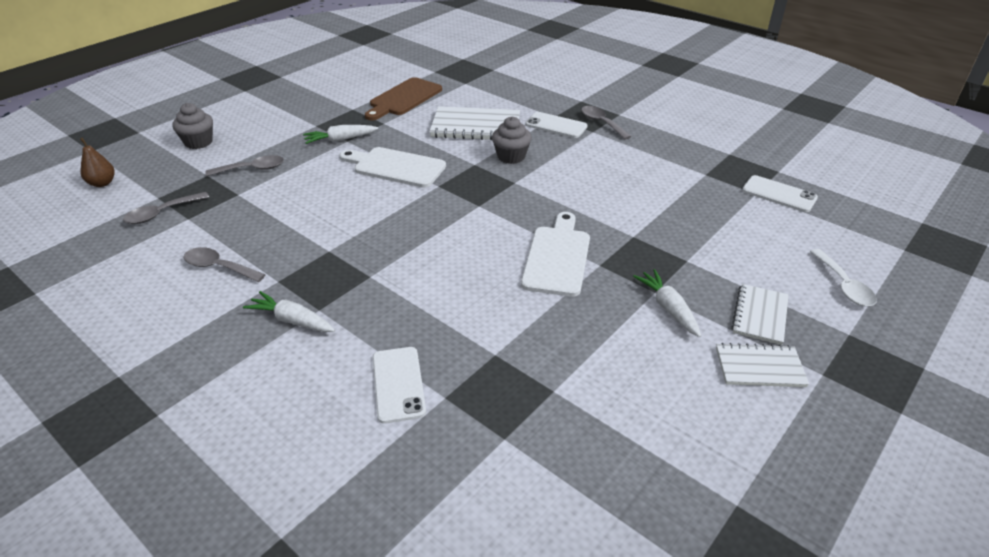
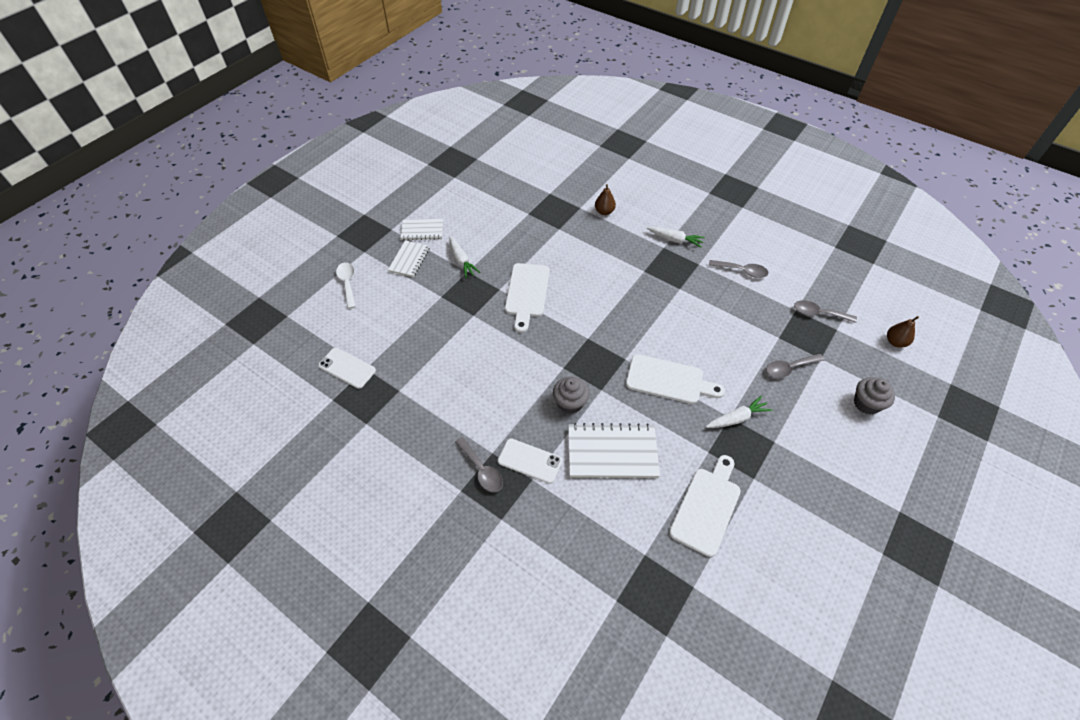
camera: 175 degrees right, 15 degrees up
grey spoon [123,192,209,224] -> grey spoon turned 120 degrees counterclockwise [794,300,857,323]
brown cutting board [365,77,442,120] -> white cutting board [669,455,741,557]
white phone [372,347,426,424] -> brown pear [595,184,616,215]

